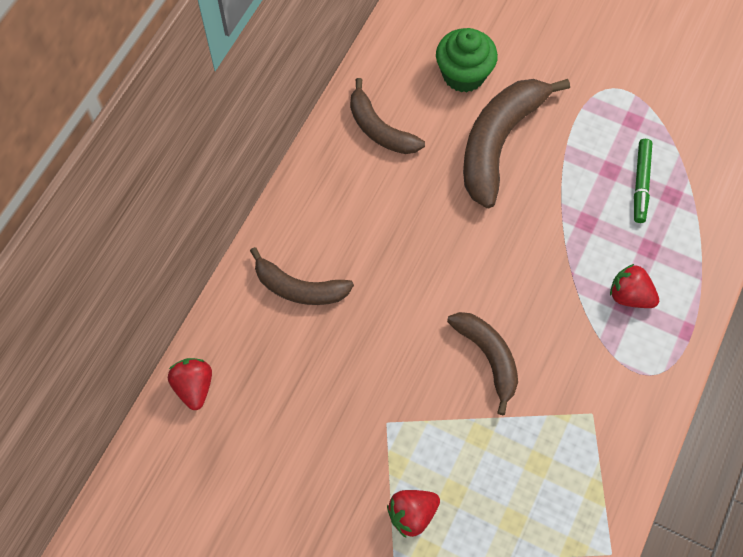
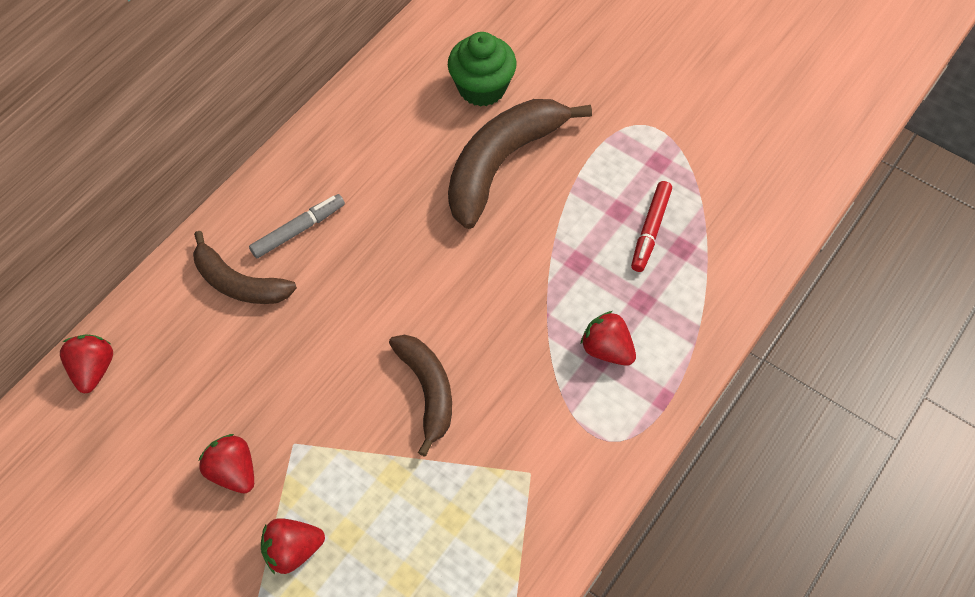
camera: 10 degrees right, 5 degrees down
brown banana [350,78,425,154] -> none
green marker [634,139,652,223] -> red marker [631,181,672,272]
none -> red strawberry [199,434,254,493]
none -> grey marker [249,194,345,258]

